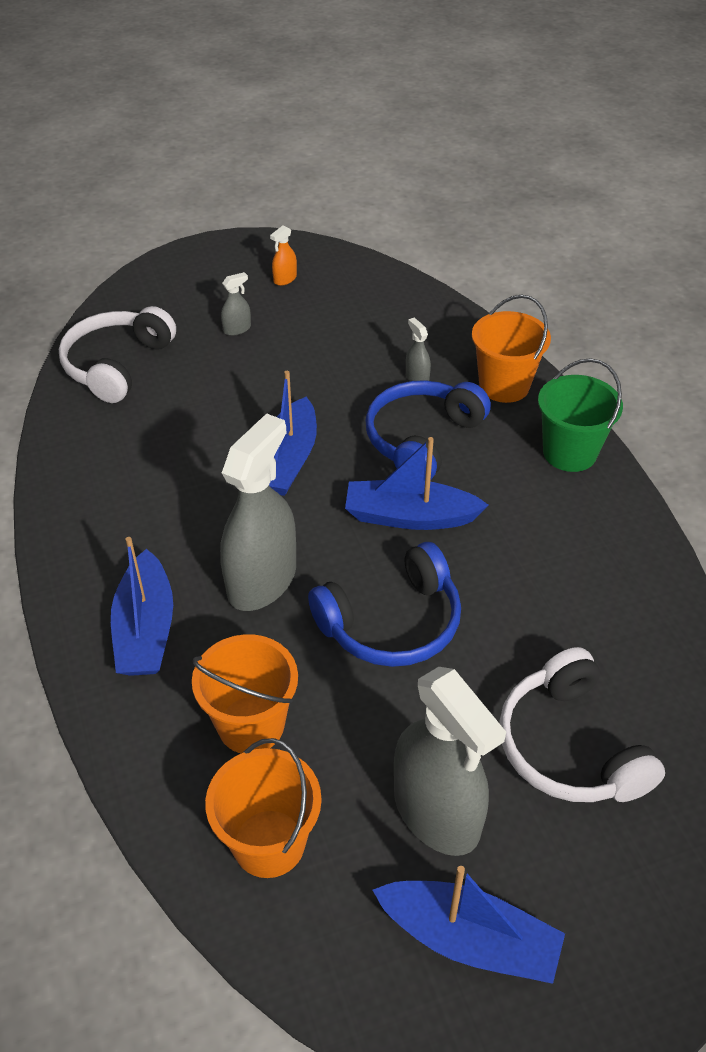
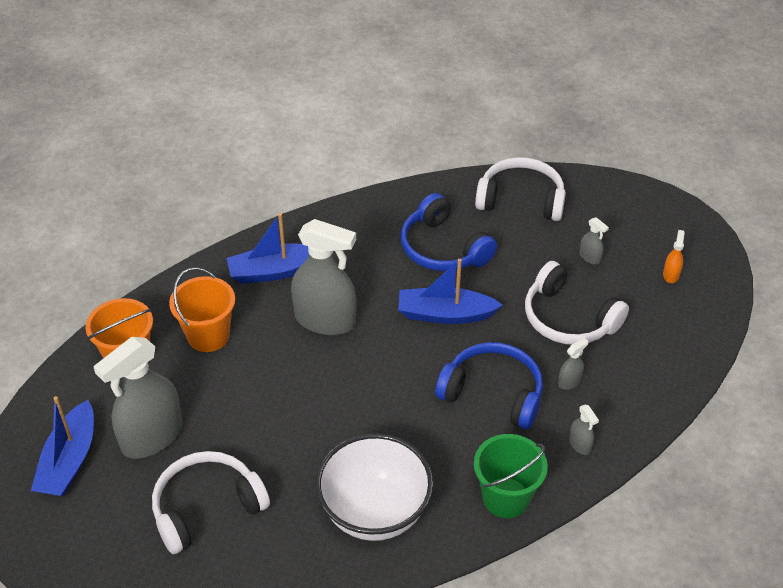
camera: 80 degrees right, 0 degrees up
orange spray bottle [270,225,297,286] -> orange spray bottle turned 75 degrees clockwise [663,230,685,283]
blue headphones [308,542,461,667] -> blue headphones moved to [401,193,497,271]
blue boat [345,437,489,530] -> none
orange bucket [472,295,551,403] -> grey spray bottle [569,405,599,455]
none -> white bowl [315,433,434,541]
none -> white headphones [525,261,629,345]

